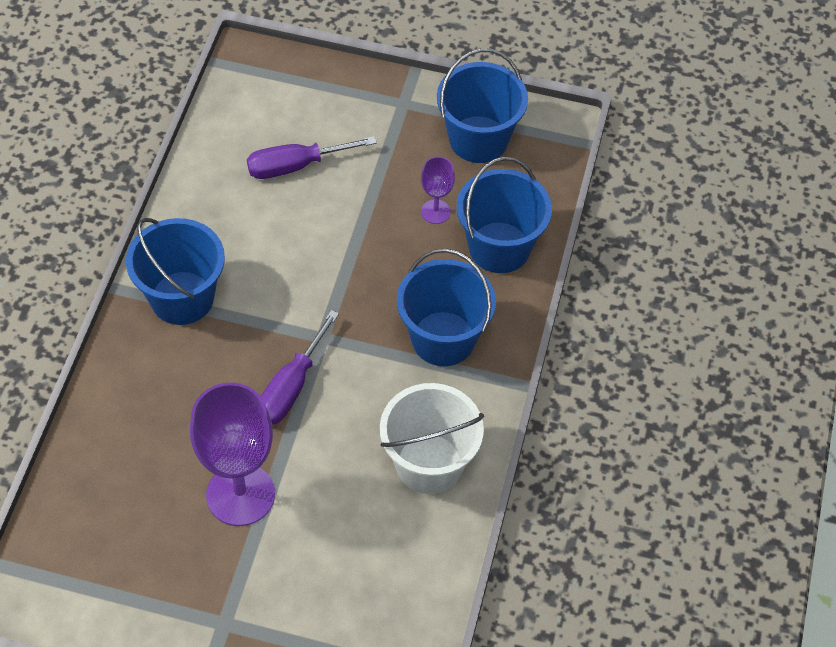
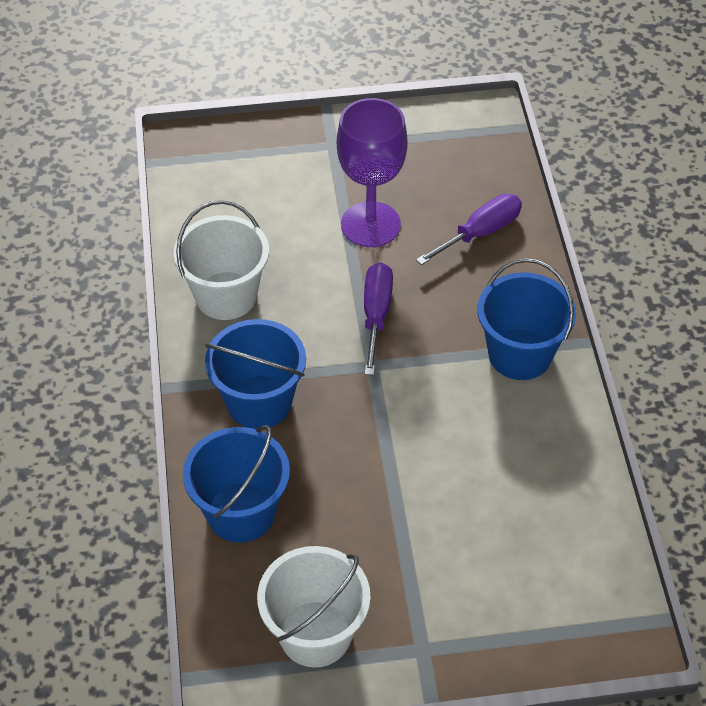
camera: 160 degrees right, 5 degrees down
purple screwdriver [247,136,376,179] -> purple screwdriver moved to [416,194,522,265]
purple goblet [421,157,455,224] -> none
blue bucket [437,48,528,163] -> white bucket [257,546,371,668]

